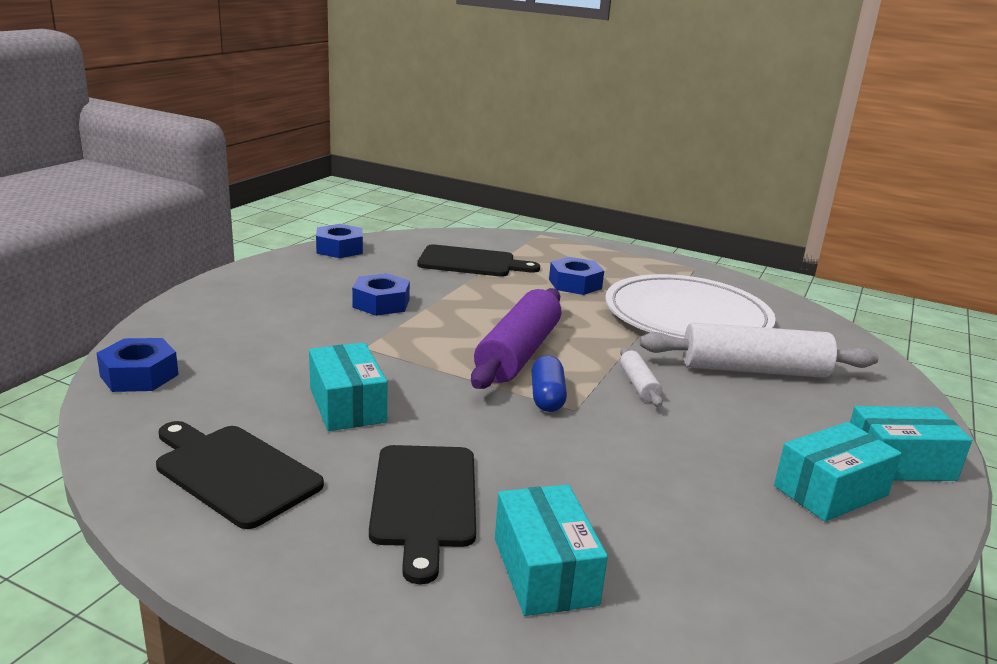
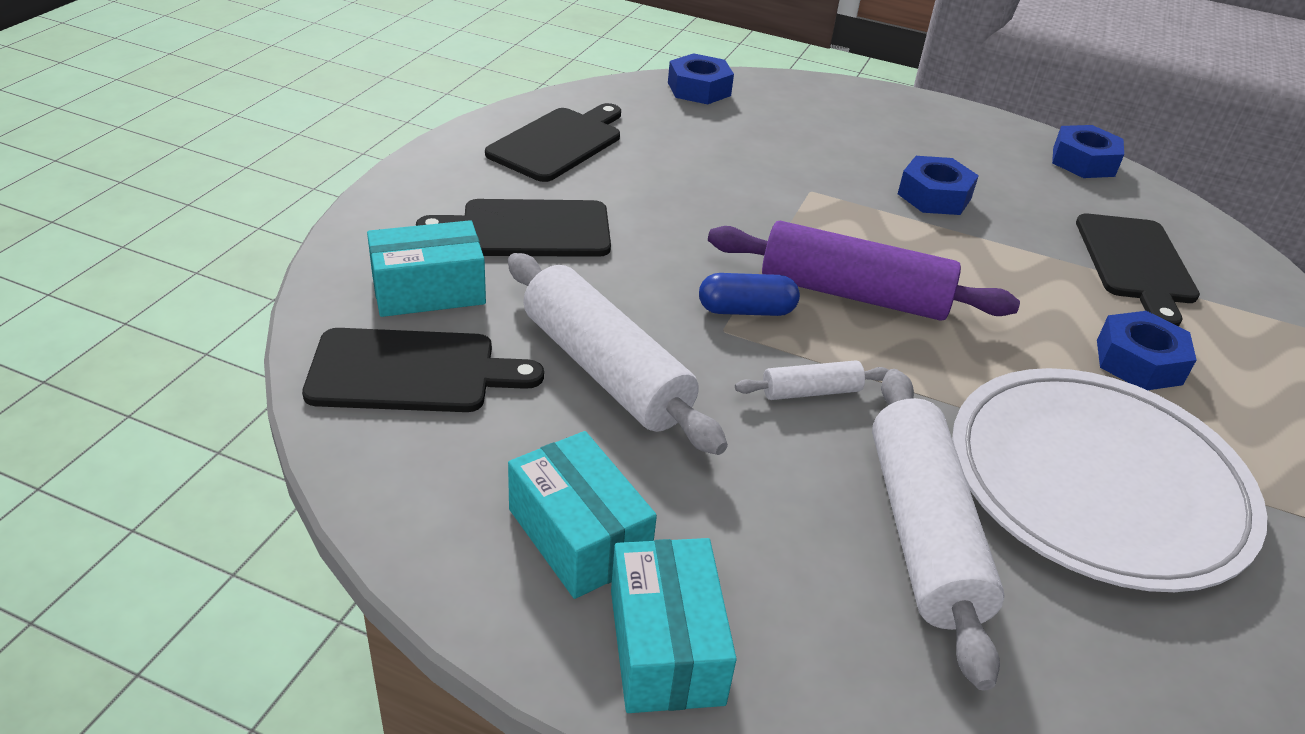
camera: 85 degrees right, 15 degrees up
turquoise box [309,343,388,431] -> none
none -> black cutting board [302,328,544,412]
none -> white rolling pin [508,253,728,455]

